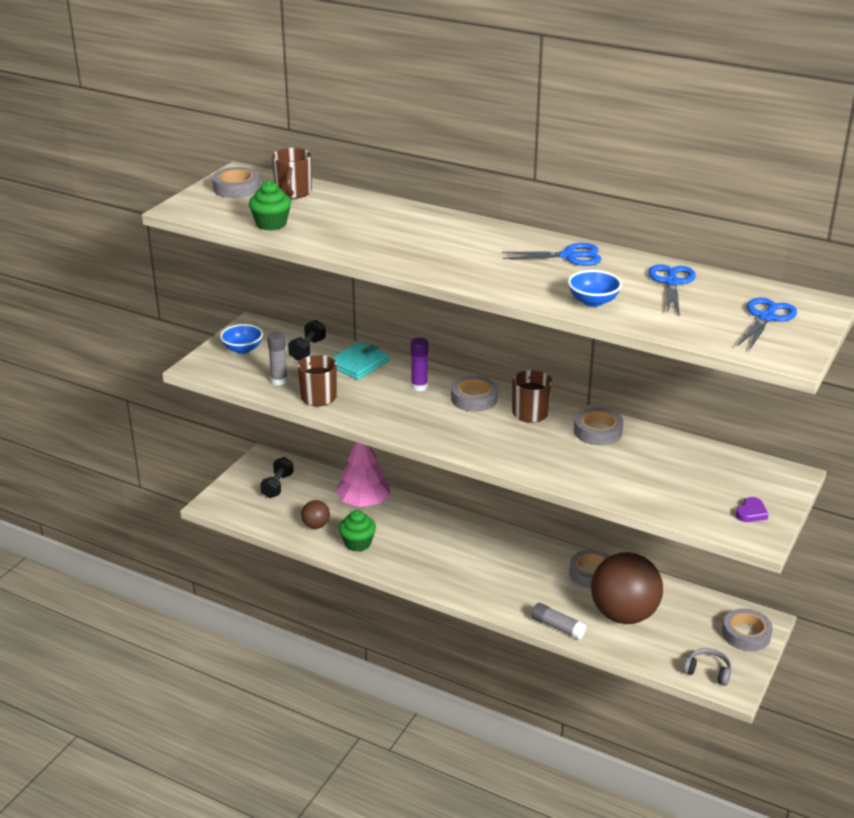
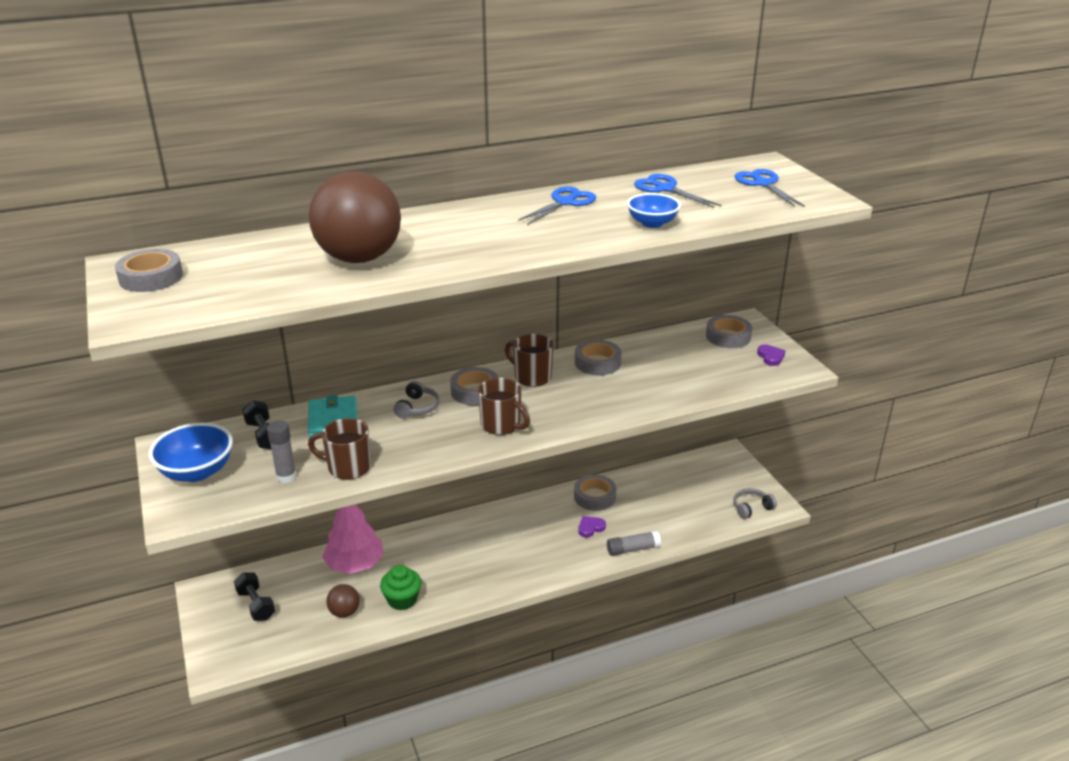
camera: 50 degrees left, 0 degrees up
blue bowl [220,324,263,354] -> blue bowl [149,422,233,482], size x1.51
green cupcake [249,181,291,231] -> none
brown mug [272,148,312,199] -> brown mug moved to [478,378,530,435]
purple glue stick [411,338,428,391] -> grey headphones [394,381,440,419]
brown ball [591,552,663,624] -> brown ball moved to [309,171,401,263]
grey tape [722,608,773,651] -> grey tape moved to [706,315,752,348]
none -> purple heart [578,516,606,538]

